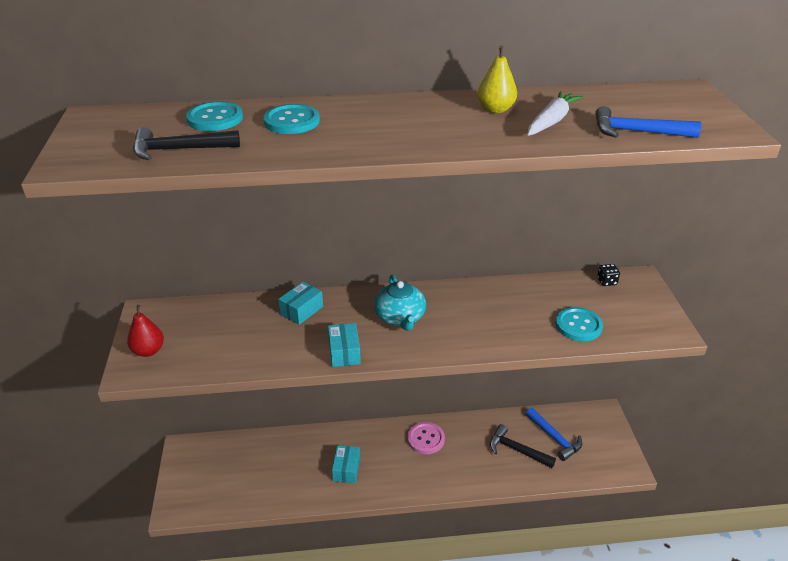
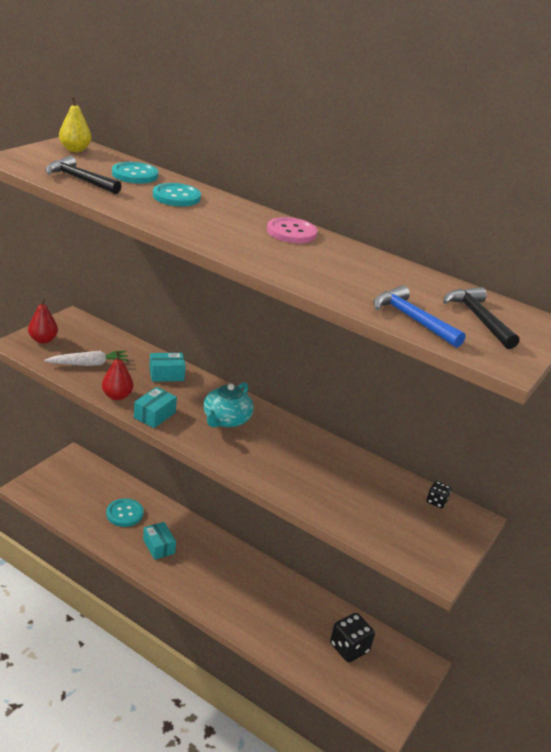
camera: 35 degrees right, 5 degrees down
turquoise box [332,445,360,483] -> turquoise box turned 75 degrees counterclockwise [143,522,176,560]
pink button [407,422,445,454] -> pink button moved to [267,217,317,243]
yellow pear [478,45,517,113] -> yellow pear moved to [59,96,91,152]
black hammer [490,424,556,468] -> black hammer moved to [443,287,519,349]
blue hammer [526,408,582,461] -> black dice [330,613,375,662]
white carrot [528,91,583,136] -> white carrot moved to [44,350,129,366]
turquoise button [556,307,603,341] -> turquoise button moved to [106,498,143,527]
none -> red pear [102,351,133,400]

